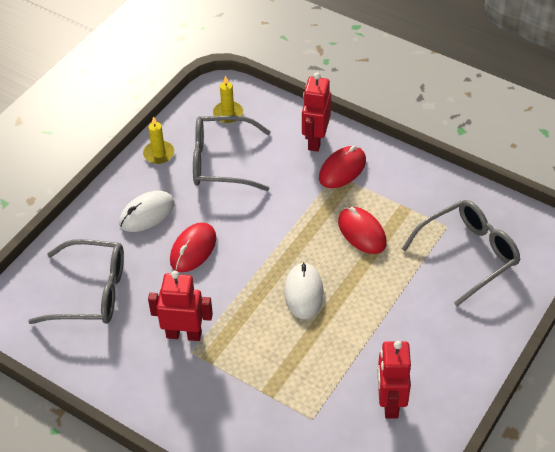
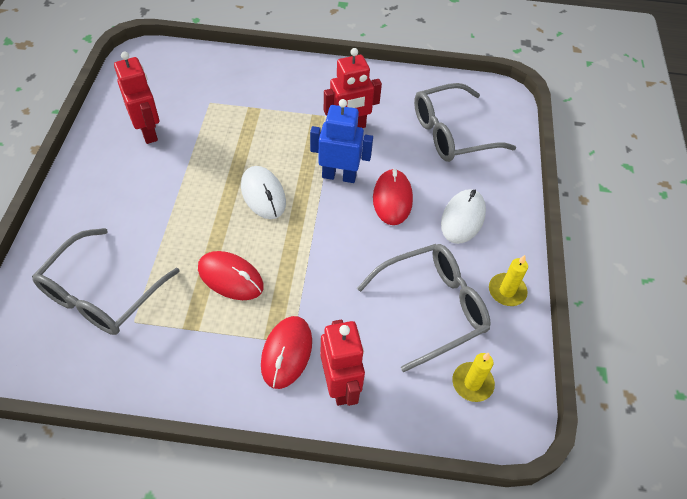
camera: 150 degrees right, 5 degrees up
none -> blue robot [310,99,373,183]

